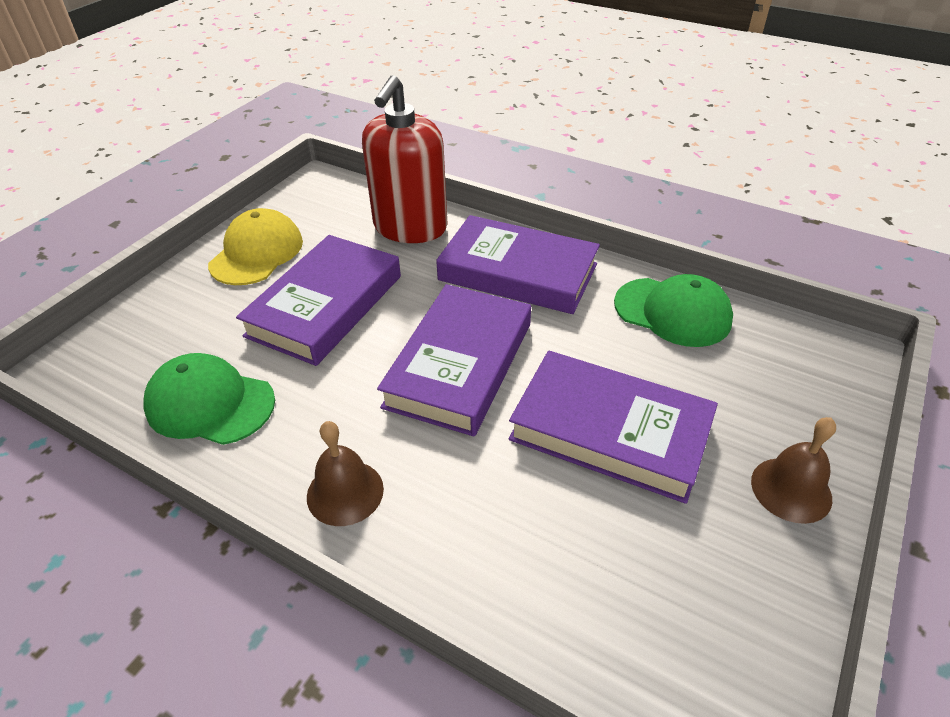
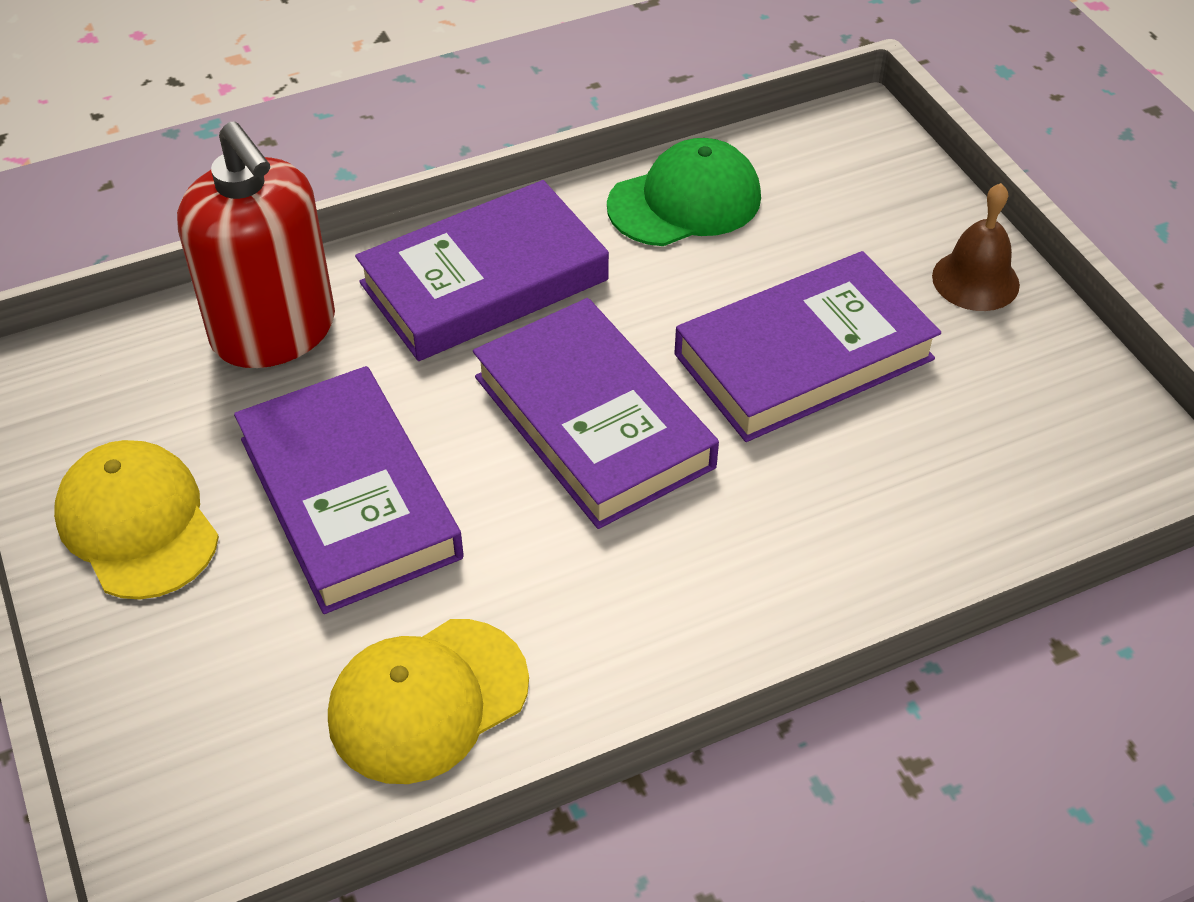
camera: 55 degrees left, 5 degrees up
green cap [143,353,275,445] -> yellow cap [328,619,529,784]
brown bell [307,421,384,526] -> none

